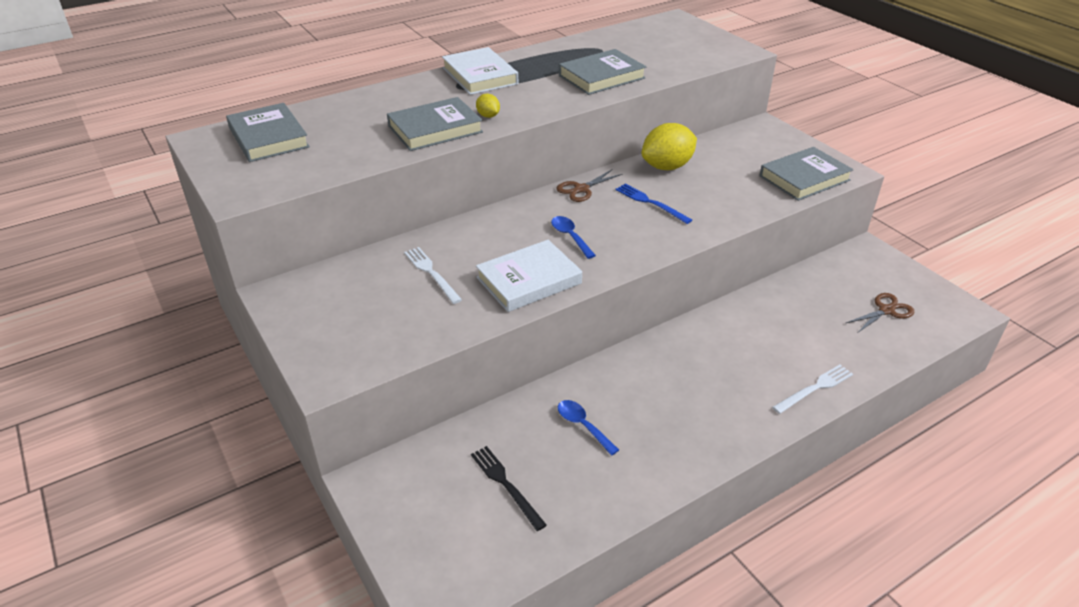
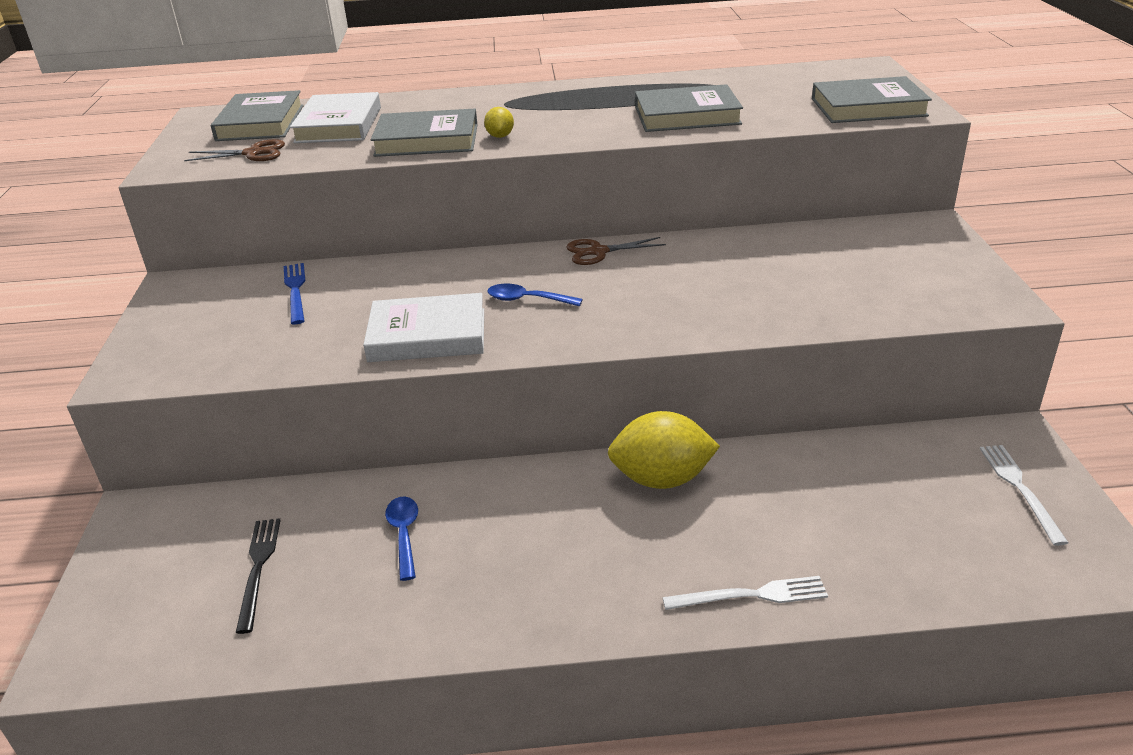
camera: 30 degrees right, 5 degrees down
white fork [404,247,462,304] -> white fork moved to [980,445,1069,546]
white book [442,47,518,95] -> white book moved to [290,92,381,143]
blue spoon [551,216,596,259] -> blue spoon turned 75 degrees counterclockwise [487,283,583,307]
blue fork [615,184,692,224] -> blue fork moved to [284,263,305,324]
yellow lemon [642,123,697,170] -> yellow lemon moved to [608,411,720,489]
grey book [760,147,854,201] -> grey book moved to [812,76,932,123]
brown scissors [846,293,914,332] -> brown scissors moved to [184,139,285,161]

